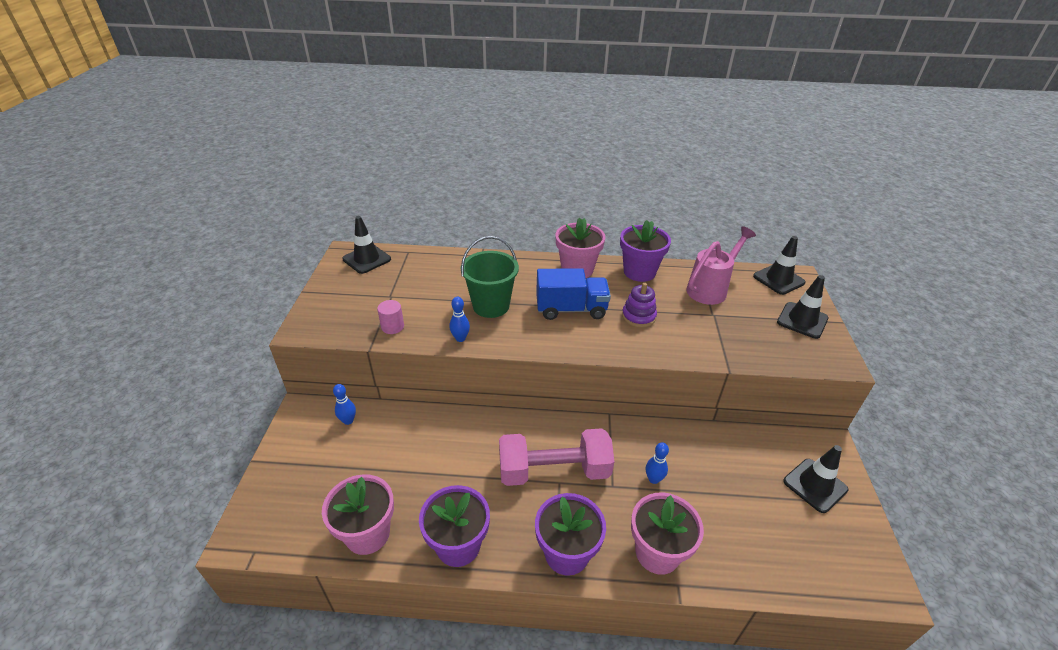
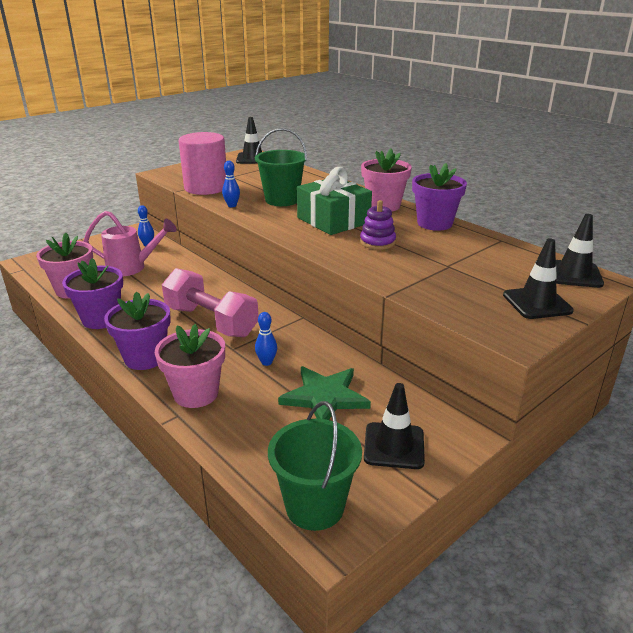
camera: 45 degrees right, 10 degrees down
pink cylinder [377,300,404,334] -> pink cylinder [179,132,226,195], size x2.31
blue truck [536,268,611,320] -> green gift [297,167,372,235]
pink watering can [686,226,756,305] -> pink watering can moved to [84,211,177,276]
none -> green bucket [268,401,362,531]
none -> green star [278,366,371,420]

